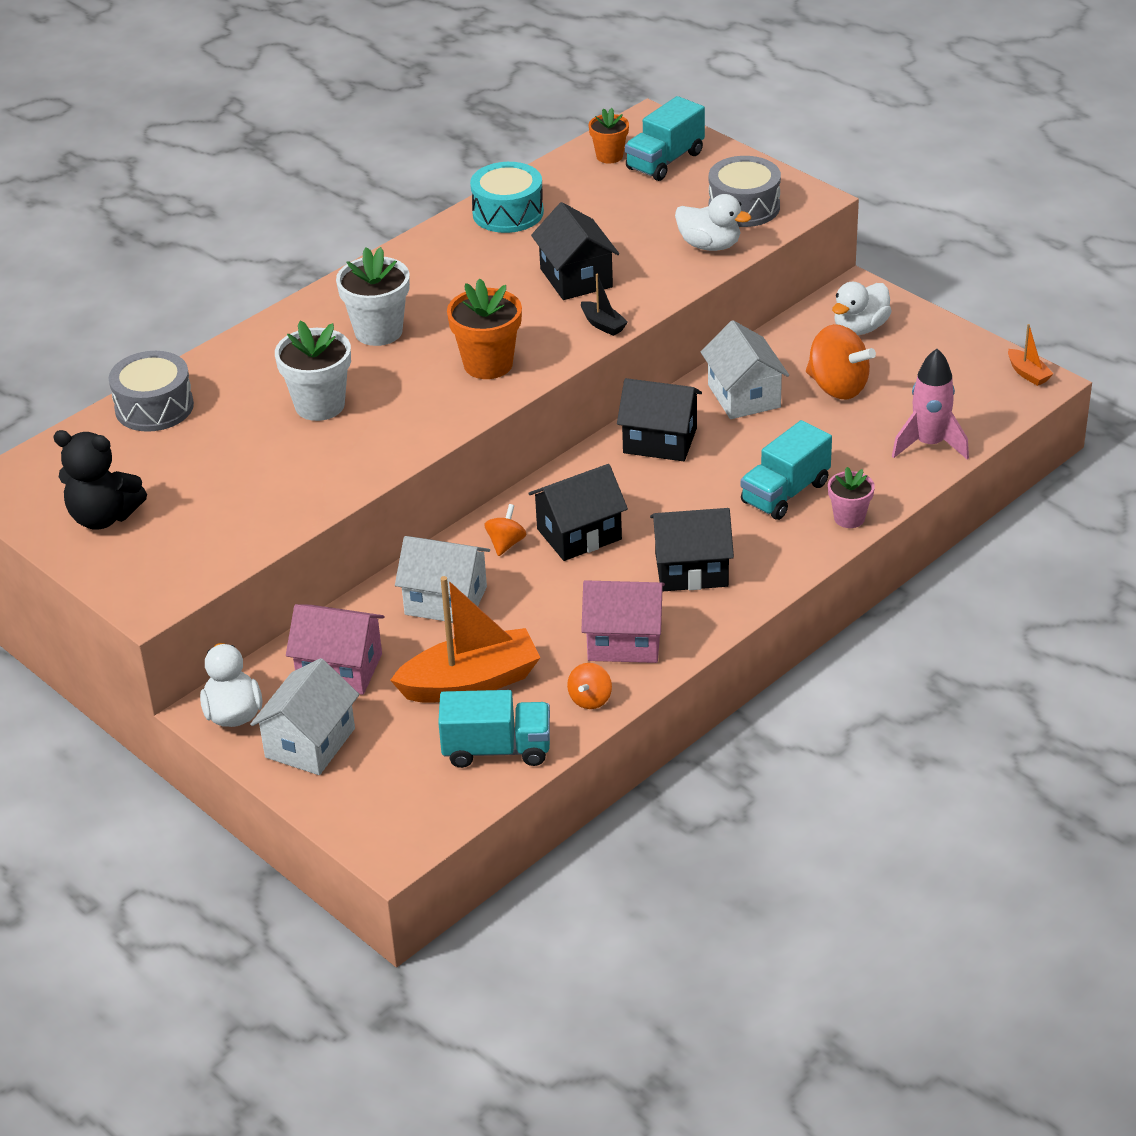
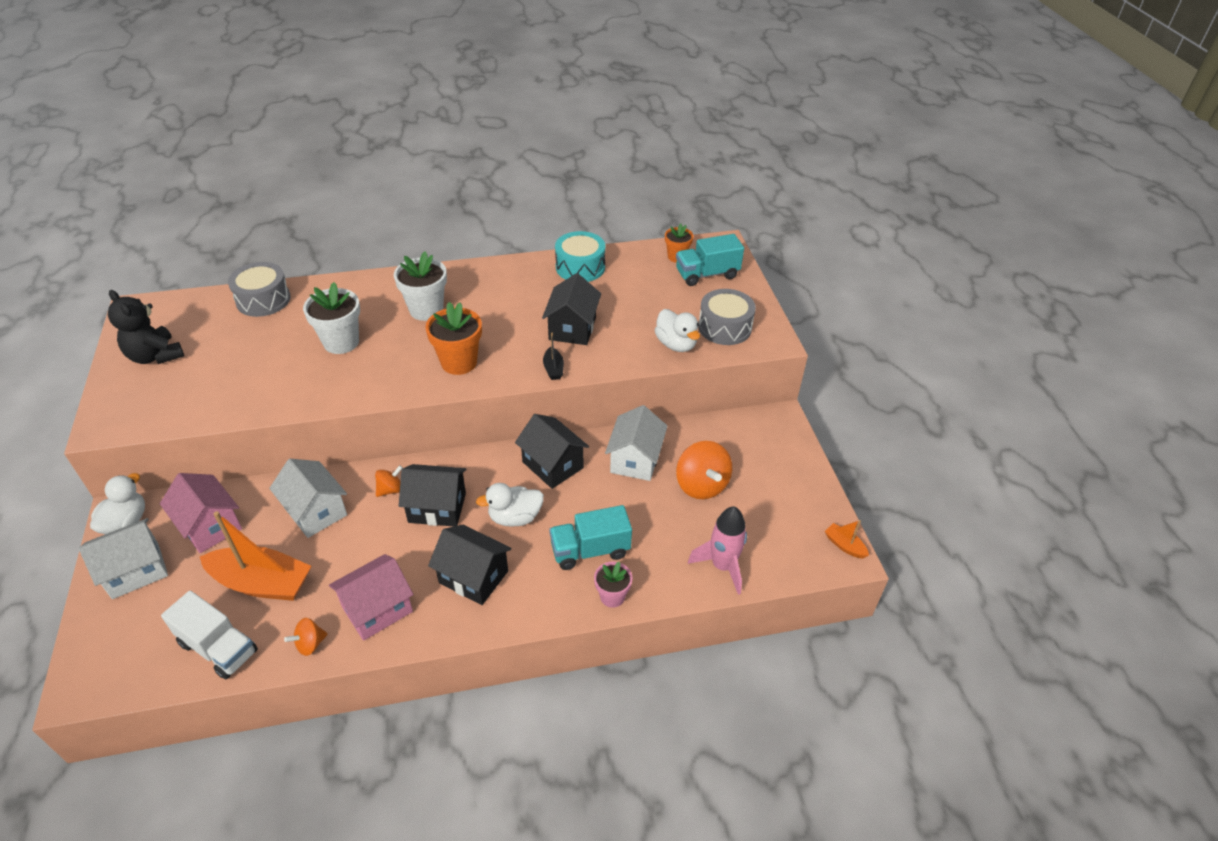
camera: 30 degrees right, 5 degrees up
turquoise truck [438,690,550,768] -> white truck [161,591,258,679]
pink house [581,580,665,663] -> pink house turned 75 degrees counterclockwise [329,554,413,641]
white duck [832,282,892,335] -> white duck moved to [476,483,544,527]
orange boat [1008,324,1054,386] -> orange boat turned 135 degrees clockwise [825,520,869,559]

